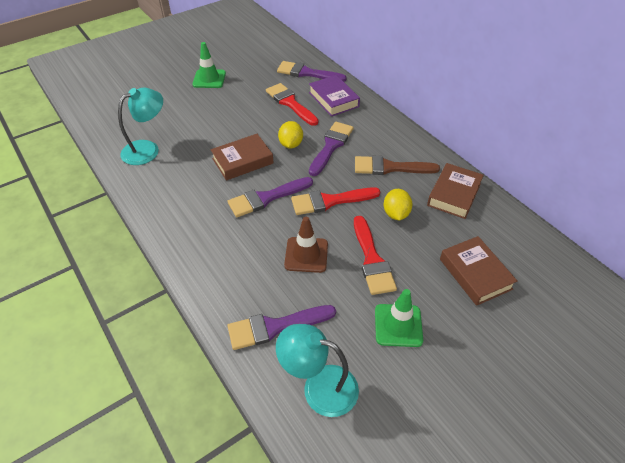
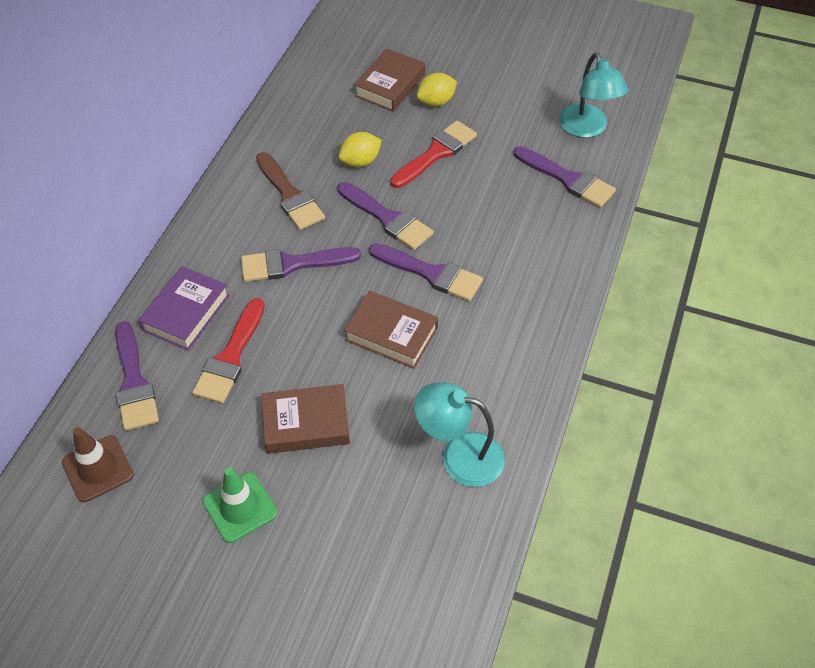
camera: 125 degrees left, 5 degrees up
yellow lemon [278,121,303,149] -> yellow lemon moved to [416,73,457,106]
brown traffic cone [284,217,328,273] -> brown traffic cone moved to [62,427,134,502]
red brush [291,187,380,215] -> purple brush [337,182,433,250]
green traffic cone [375,289,423,347] -> none
brown book [427,163,484,219] -> brown book moved to [262,384,350,454]

